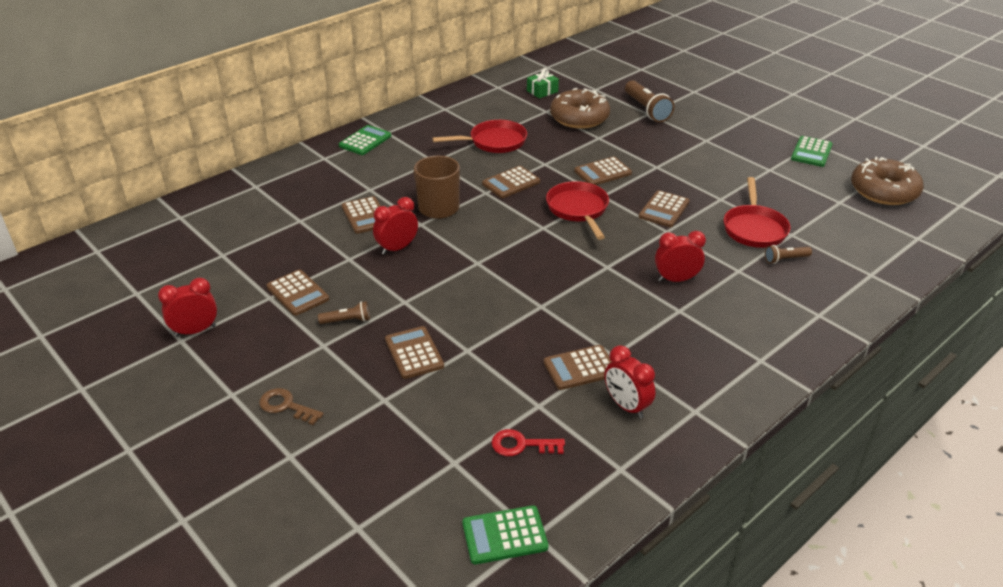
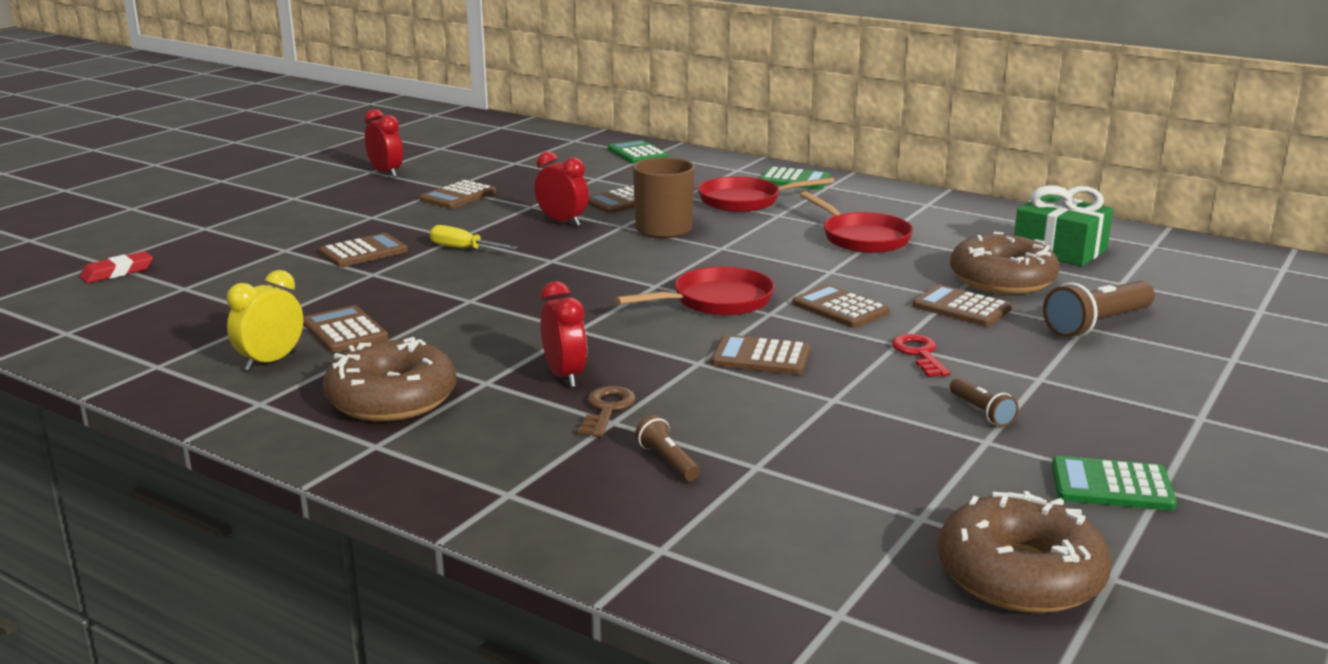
camera: 75 degrees right, 15 degrees down
brown key [259,388,324,425] -> brown key moved to [578,386,636,437]
brown flashlight [318,301,370,324] -> brown flashlight moved to [950,378,1019,427]
green calculator [462,505,548,564] -> green calculator moved to [608,140,669,164]
brown calculator [482,166,540,198] -> brown calculator moved to [913,285,1012,326]
red key [491,429,565,456] -> red key moved to [892,334,950,377]
green gift [527,68,559,98] -> green gift [1014,185,1113,267], size x1.73
red clock [605,345,655,418] -> yellow clock [227,270,303,371]
red pan [724,177,791,248] -> red pan moved to [698,176,834,212]
none -> red eraser [80,251,153,283]
none -> brown donut [323,337,457,421]
none -> yellow screwdriver [430,225,518,250]

